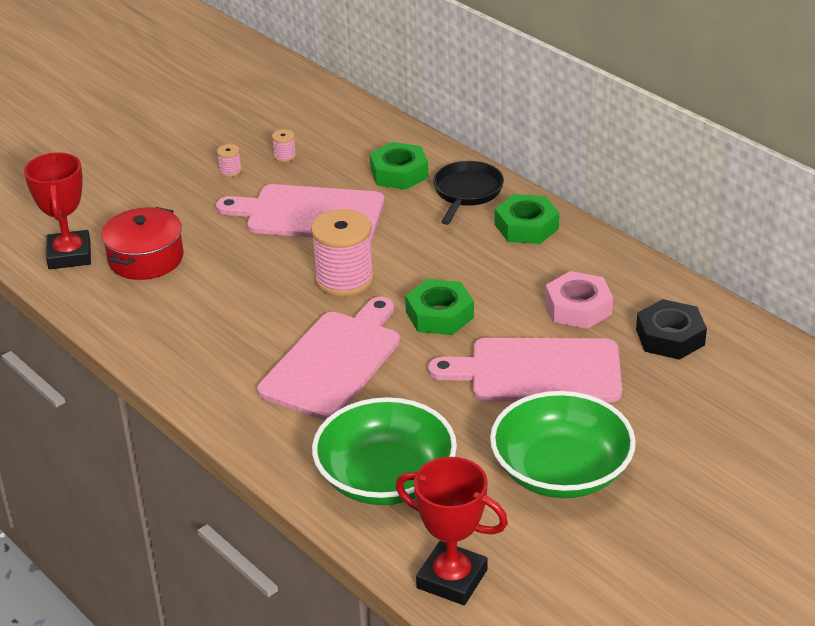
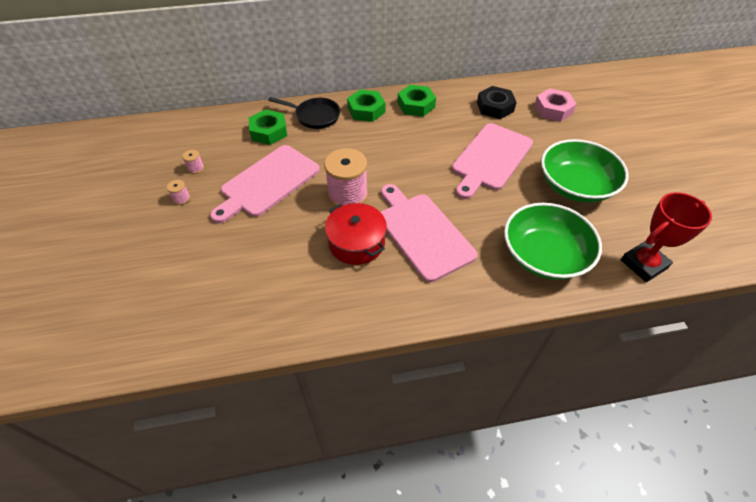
camera: 60 degrees left, 15 degrees up
red trophy [24,152,91,269] -> none
red pot [101,207,183,280] -> red pot moved to [325,203,387,265]
green nut [405,279,474,335] -> green nut moved to [398,85,436,117]
black pan [433,161,504,225] -> black pan turned 150 degrees clockwise [268,97,340,129]
pink nut [545,271,613,329] -> pink nut moved to [534,88,577,122]

